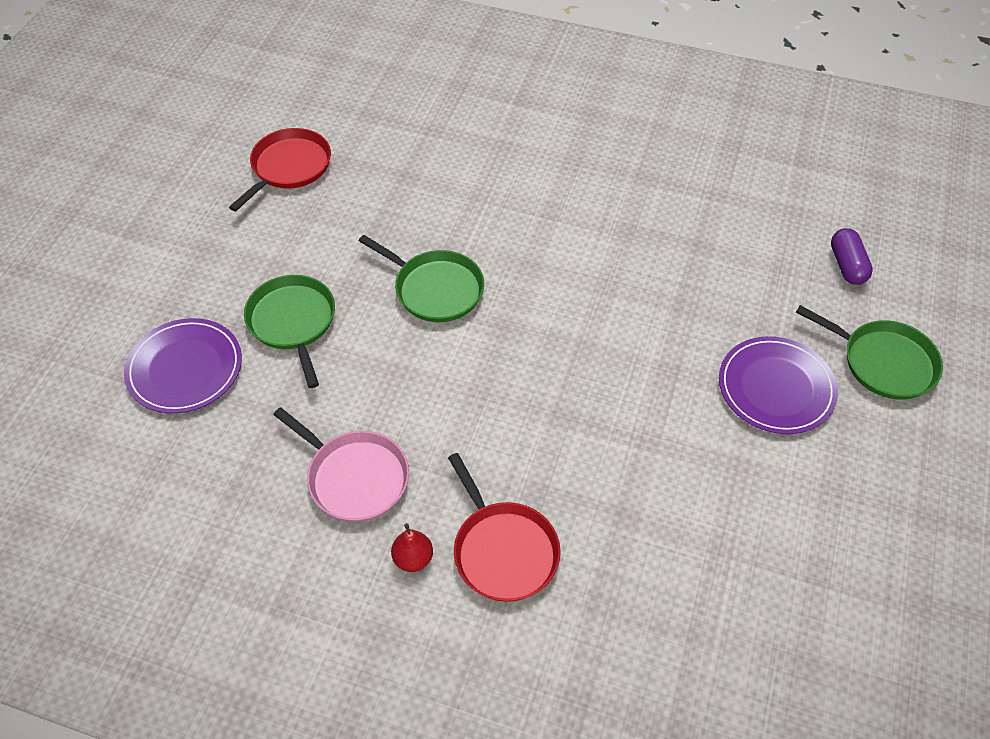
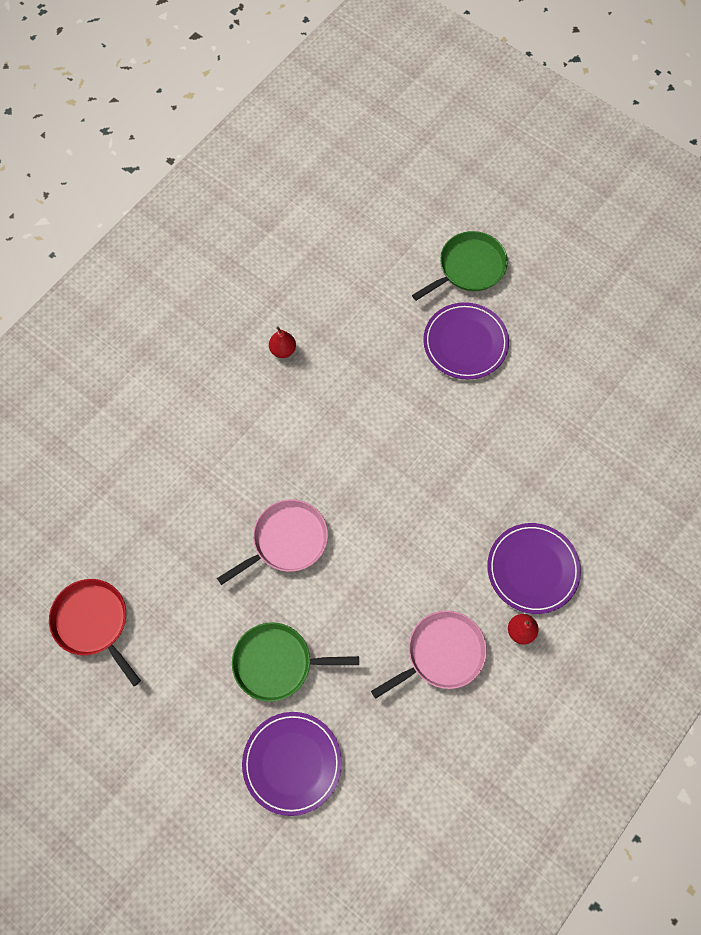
camera: 70 degrees left, 15 degrees up
green pan [359,235,484,322] -> pink pan [217,499,328,585]
red pan [448,453,561,602] -> purple plate [487,523,581,614]
purple capsule [831,228,873,285] -> none
none -> red pear [269,326,296,358]

